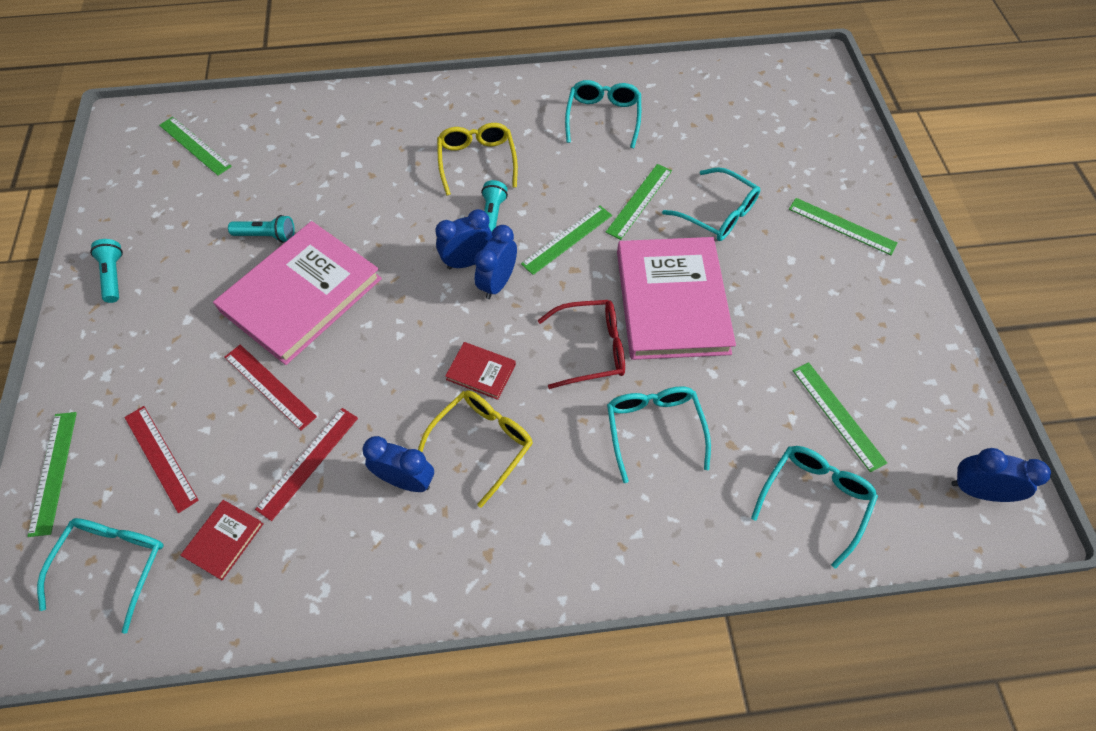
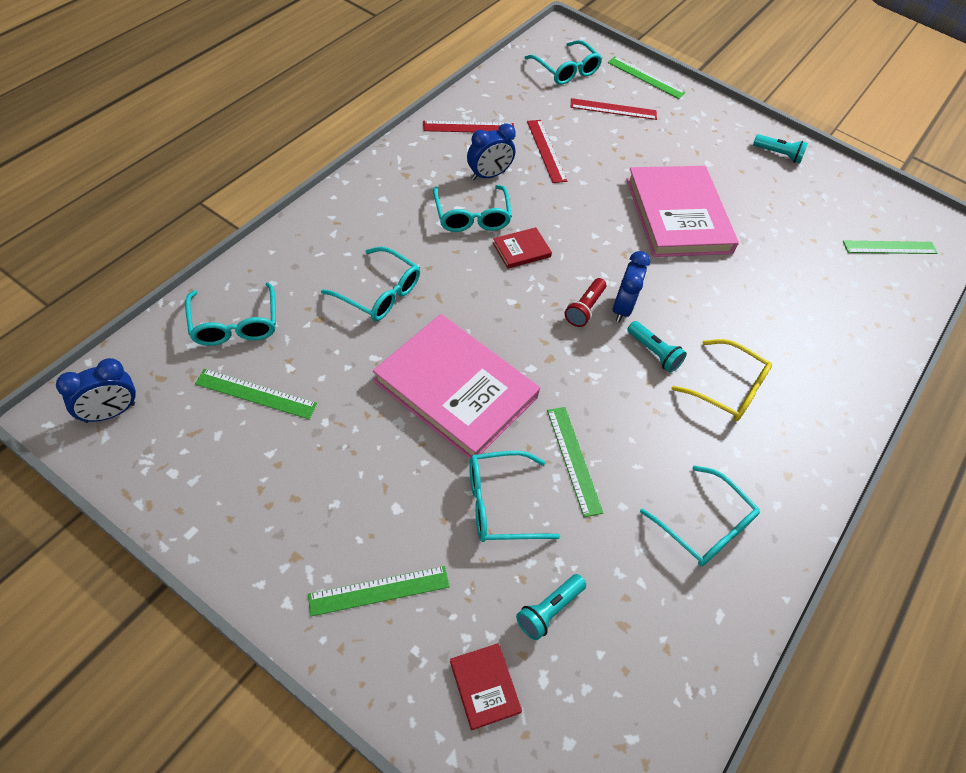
camera: 125 degrees right, 5 degrees down
red book [180,500,264,580] -> red book moved to [450,643,522,731]
red ruler [225,345,317,430] -> red ruler moved to [423,121,514,132]
turquoise flashlight [228,215,295,243] -> turquoise flashlight moved to [516,574,586,640]
yellow glasses [418,390,533,508] -> turquoise glasses [433,185,512,232]
blue clock [475,225,517,299] -> red flashlight [565,278,606,327]
green ruler [521,206,612,275] -> none
red glasses [538,300,625,389] -> none

